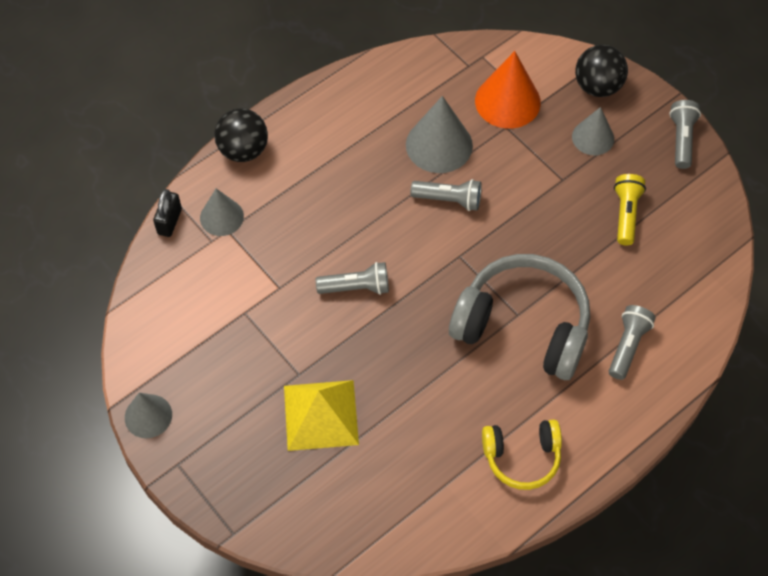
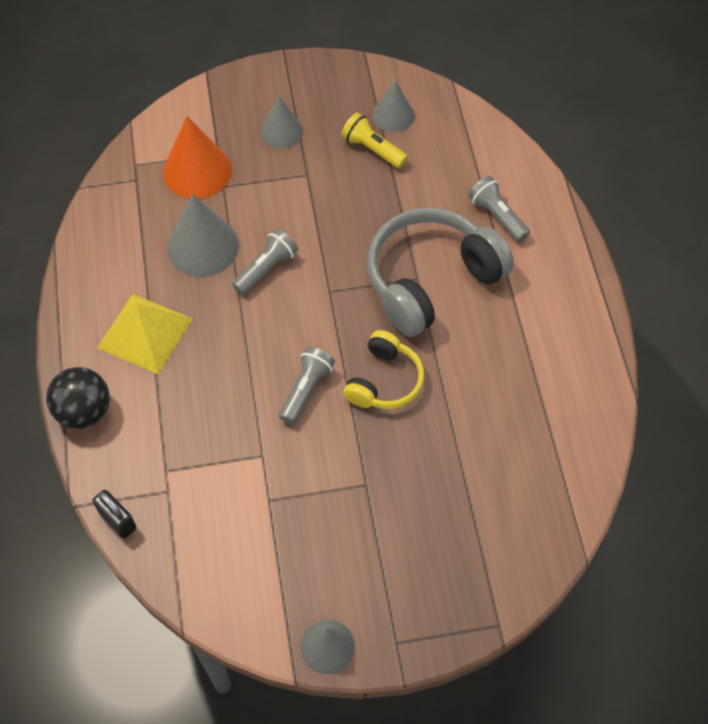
camera: 60 degrees left, 0 degrees up
grey cone [200,188,244,236] -> grey cone moved to [372,80,415,132]
yellow pyramid [284,380,359,451] -> yellow pyramid moved to [97,294,192,374]
yellow headphones [482,420,562,490] -> yellow headphones moved to [343,330,424,409]
black ball [575,45,628,97] -> none
grey flashlight [669,100,701,169] -> none

